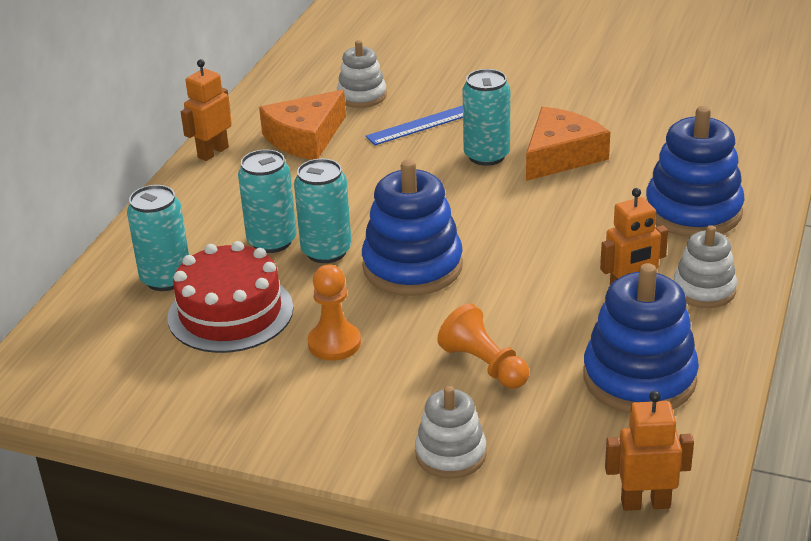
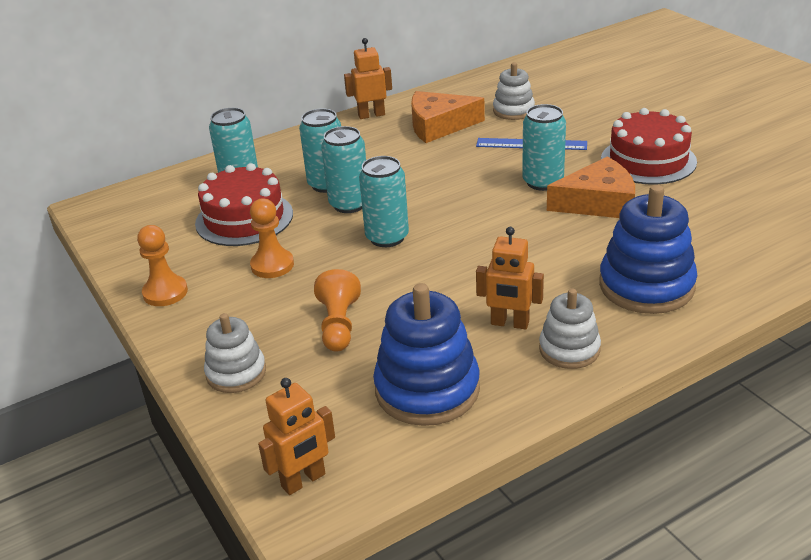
camera: 40 degrees right, 0 degrees up
blue stacking toy [362,159,463,296] -> turquoise can [359,156,409,247]
orange robot [605,391,694,511] -> orange robot turned 105 degrees clockwise [258,378,335,495]
none -> orange pawn [137,225,188,306]
none -> red cake [601,108,697,185]

